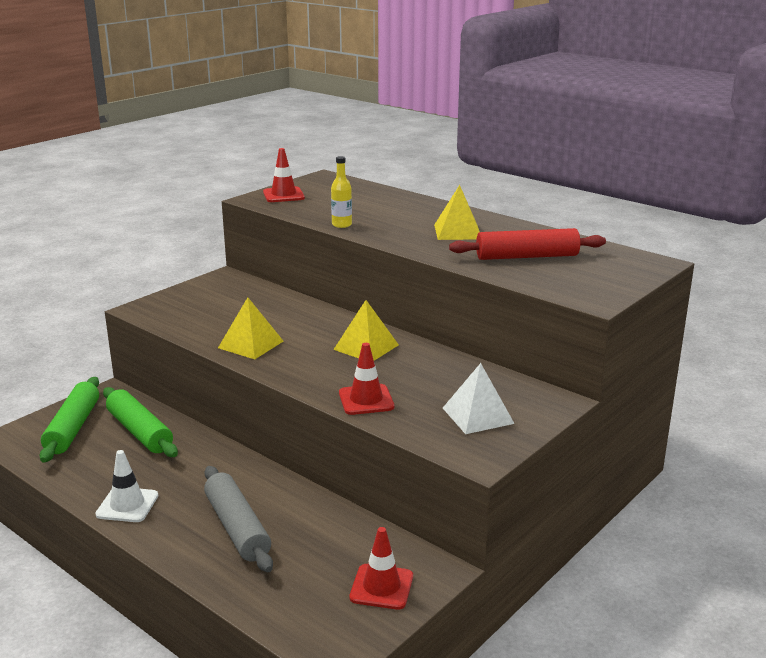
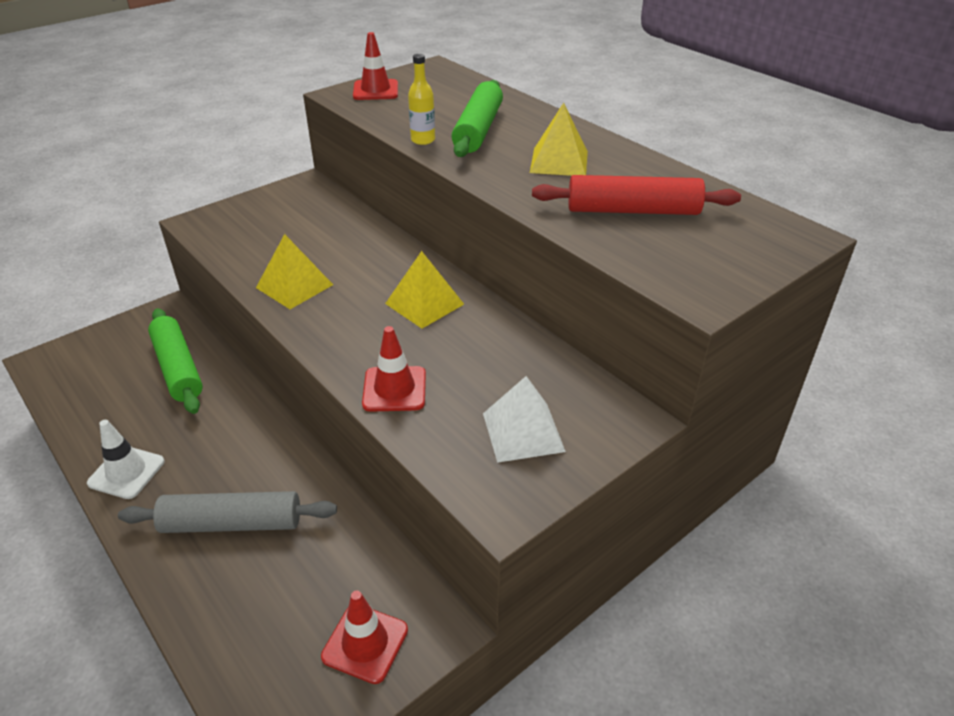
camera: 10 degrees right, 15 degrees up
green rolling pin [39,377,99,463] -> green rolling pin moved to [451,80,503,157]
grey rolling pin [204,466,273,572] -> grey rolling pin turned 75 degrees counterclockwise [118,491,337,533]

